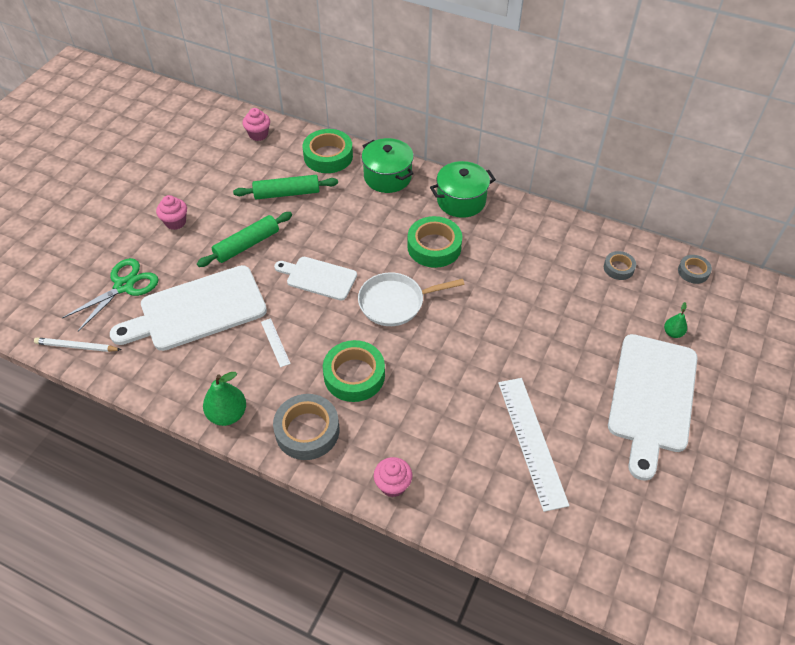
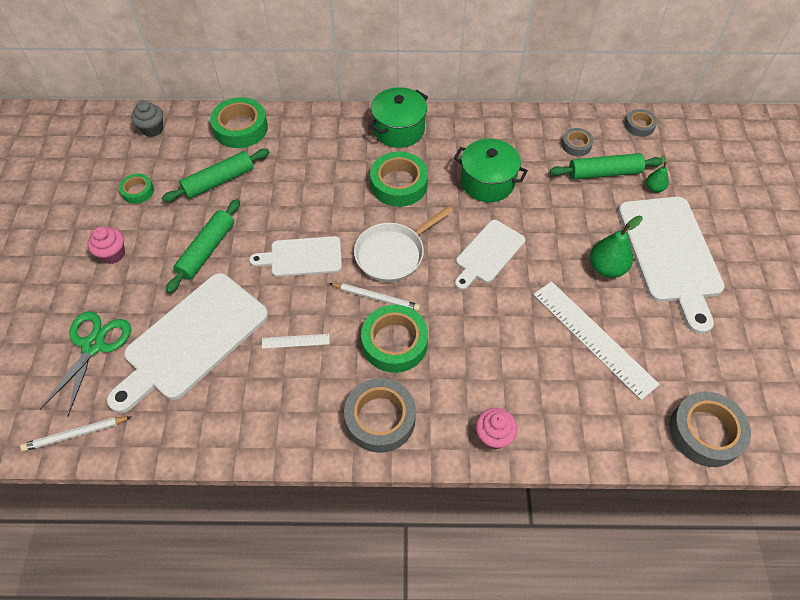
camera: 25 degrees left, 5 degrees up
green pear [203,372,246,426] -> green pear moved to [590,216,643,278]
pink cupcake [243,108,270,141] -> grey cupcake [131,100,163,137]
white ruler [261,318,291,367] -> white ruler turned 45 degrees counterclockwise [262,334,330,349]
green pot [362,138,414,193] -> green pot moved to [454,139,528,202]
none -> green tape [119,173,154,204]
none -> white pencil [329,283,420,311]
none -> white cutting board [455,220,525,290]
none -> green rolling pin [550,153,662,180]
none -> grey tape [669,391,751,467]

